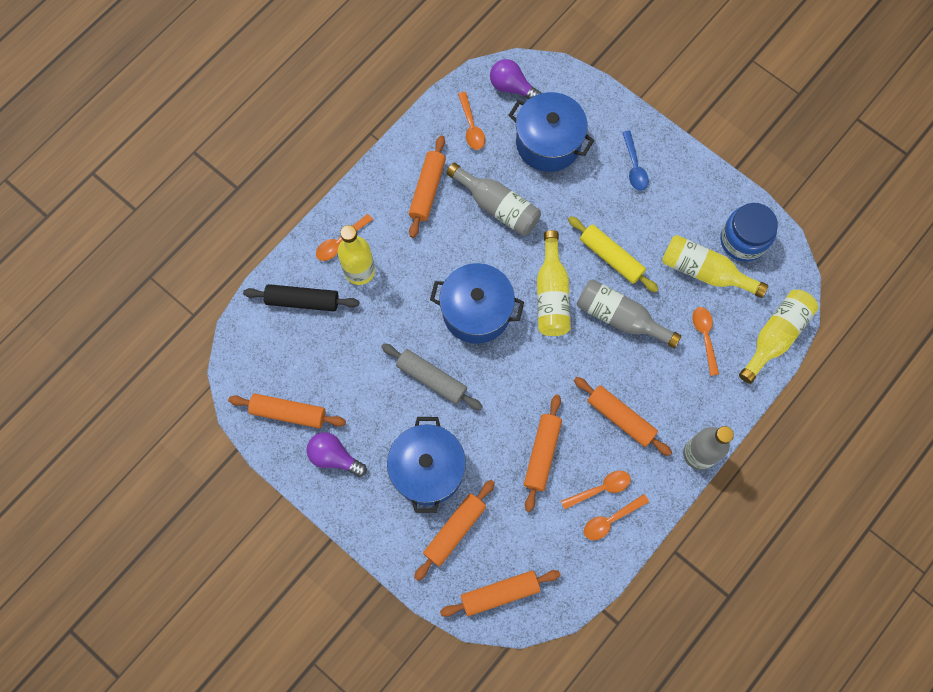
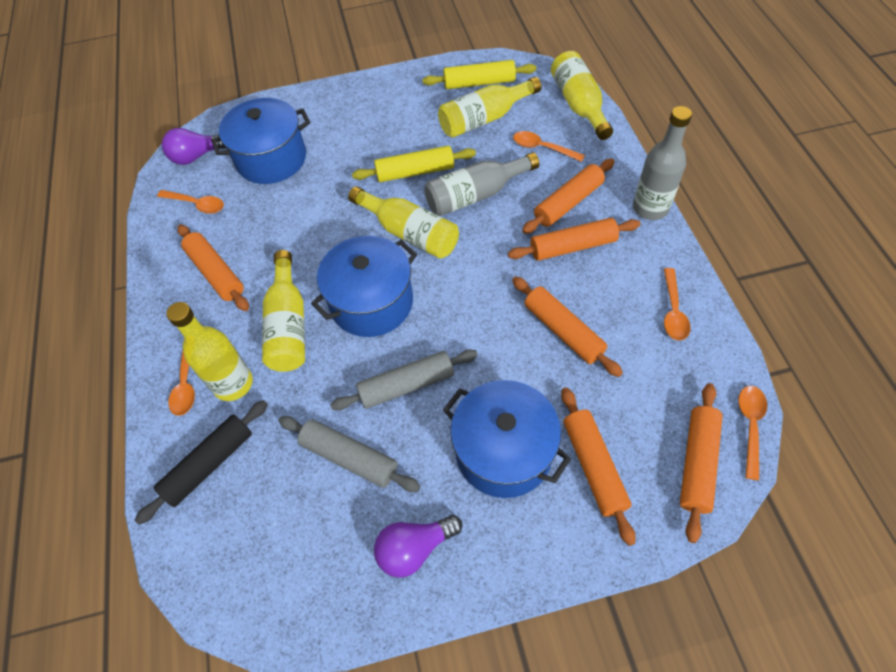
camera: 50 degrees left, 15 degrees down
orange rolling pin [228,394,346,428] -> orange rolling pin moved to [522,159,615,234]
grey bottle [446,163,541,236] -> none
orange spoon [561,471,631,509] -> orange spoon moved to [738,386,767,480]
blue spoon [622,131,649,191] -> none
blue jar [720,203,778,262] -> yellow rolling pin [422,60,536,89]
none -> yellow bottle [262,250,305,372]
none -> grey rolling pin [278,416,420,492]

